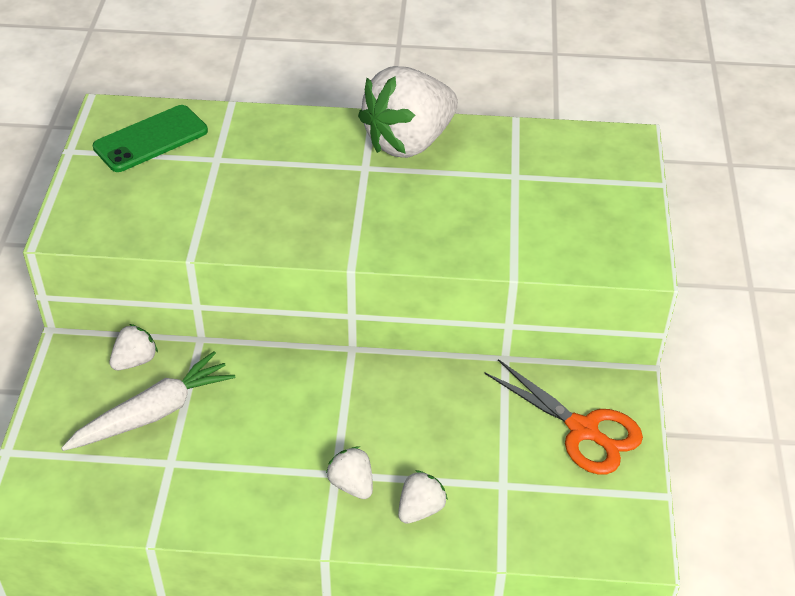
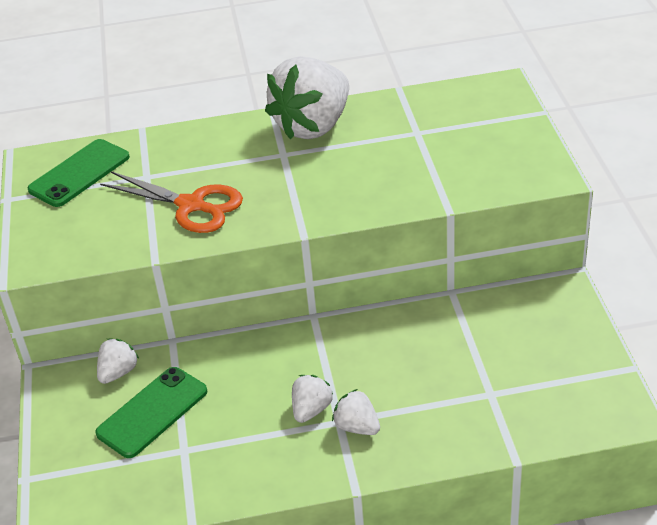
camera: 10 degrees left, 5 degrees down
white carrot [61,351,235,451] -> green phone [95,367,207,458]
white strawberry [398,470,448,524] -> white strawberry moved to [292,375,333,423]
orange scissors [484,359,643,475] -> orange scissors moved to [100,172,243,233]

